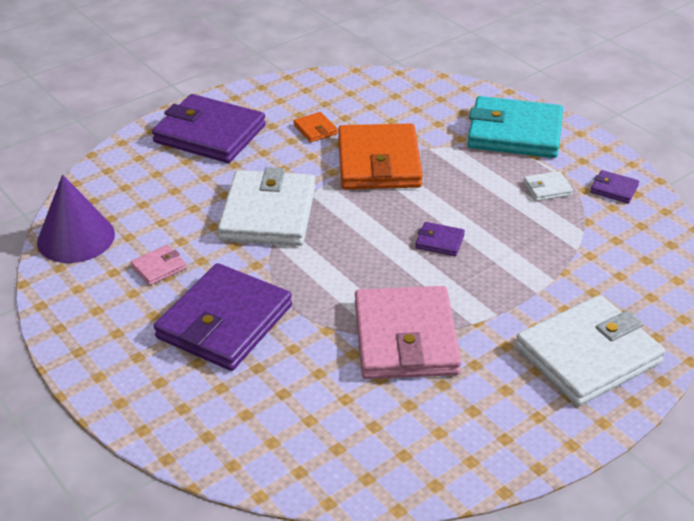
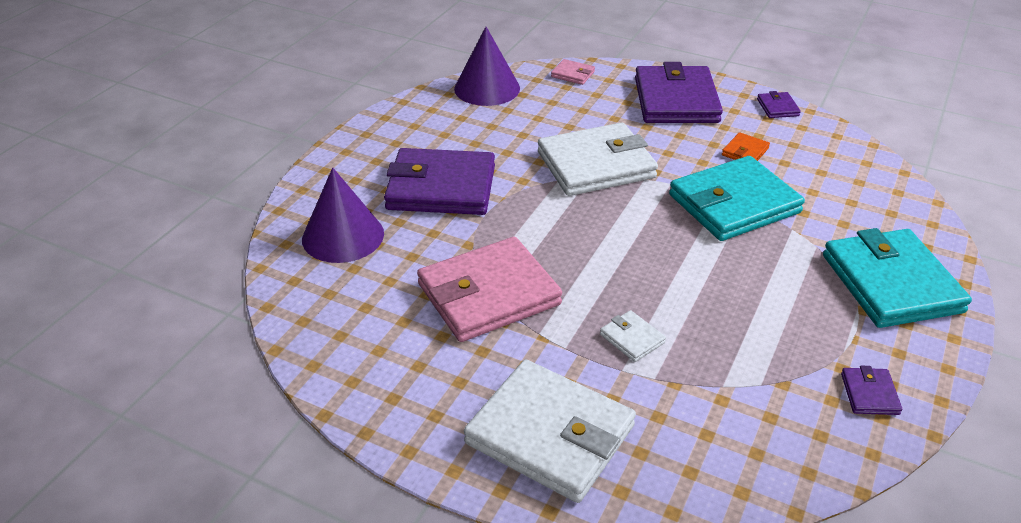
camera: 65 degrees right, 0 degrees up
pink wallet [130,245,187,285] -> pink wallet moved to [551,59,595,85]
orange wallet [338,124,423,189] -> turquoise wallet [669,156,805,241]
purple wallet [415,222,465,256] -> purple wallet moved to [757,91,801,118]
white wallet [523,171,573,201] -> white wallet moved to [600,310,666,362]
none -> purple cone [302,168,384,263]

